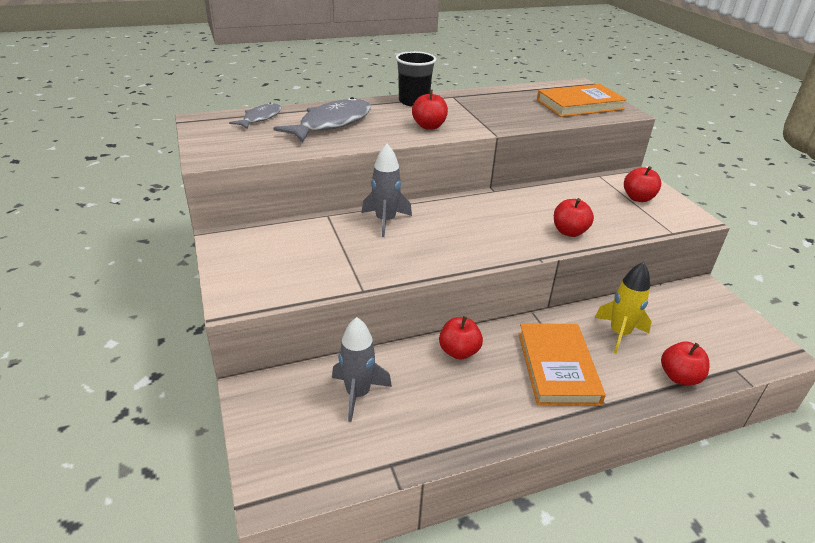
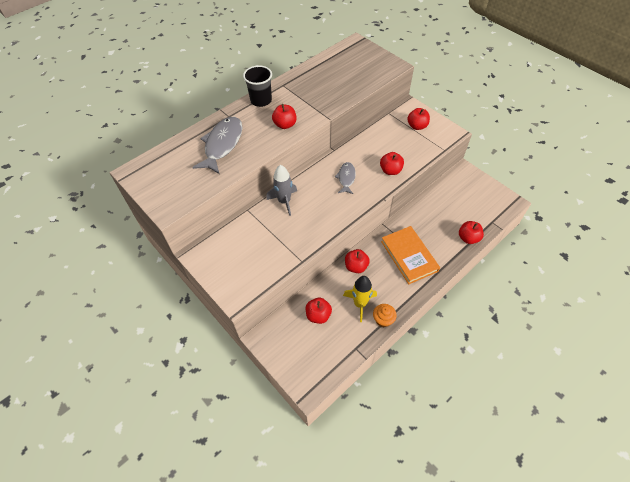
camera: 20 degrees left, 20 degrees up
grey fish [229,103,282,129] -> grey fish moved to [335,162,356,194]
grey rocket [332,317,392,422] -> red apple [306,298,332,324]
orange book [537,84,627,117] -> none
yellow rocket [595,262,652,354] -> yellow rocket moved to [343,276,377,322]
none -> orange cupcake [373,304,397,327]

